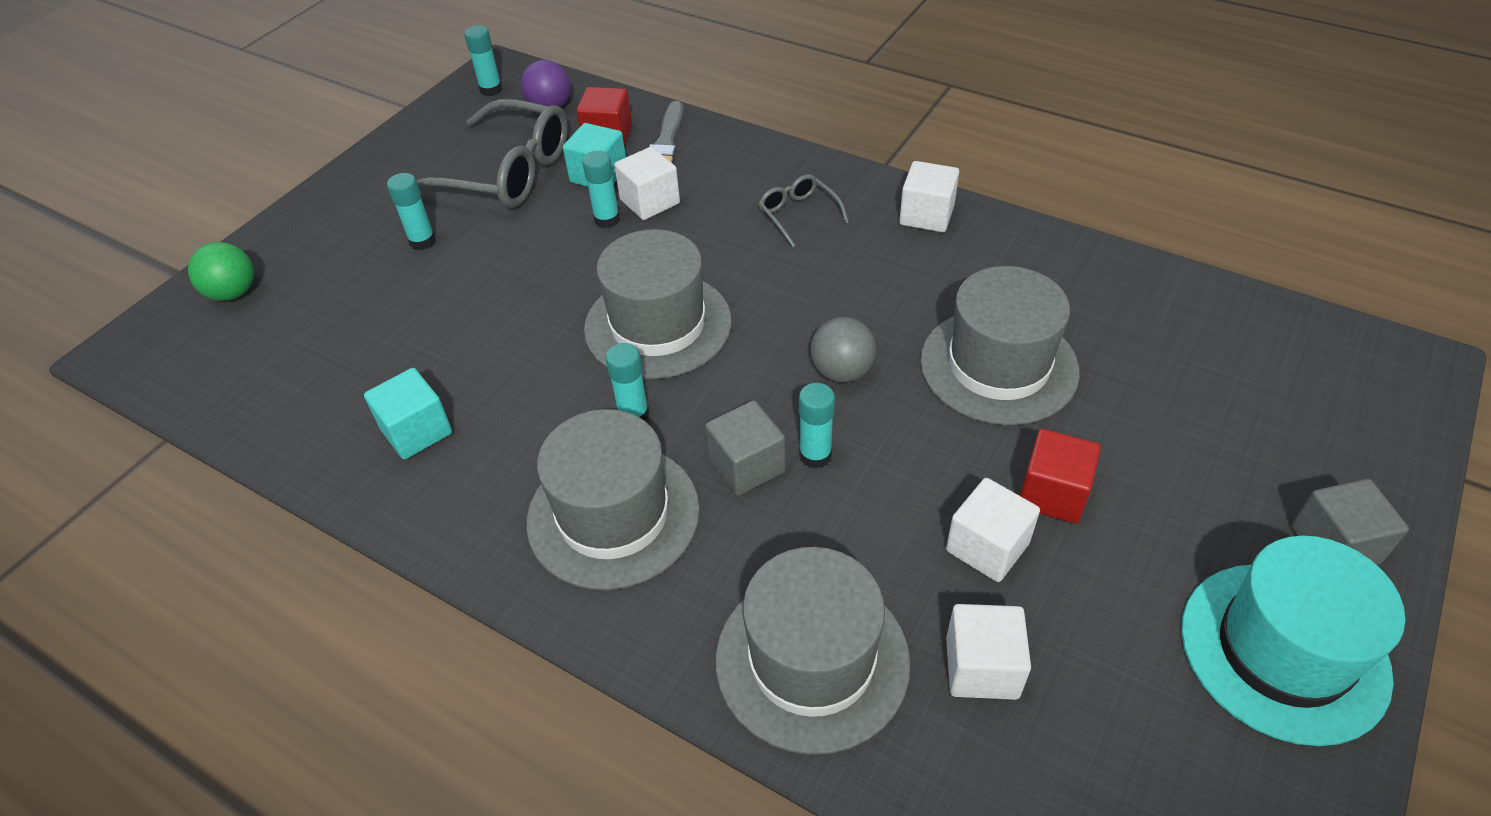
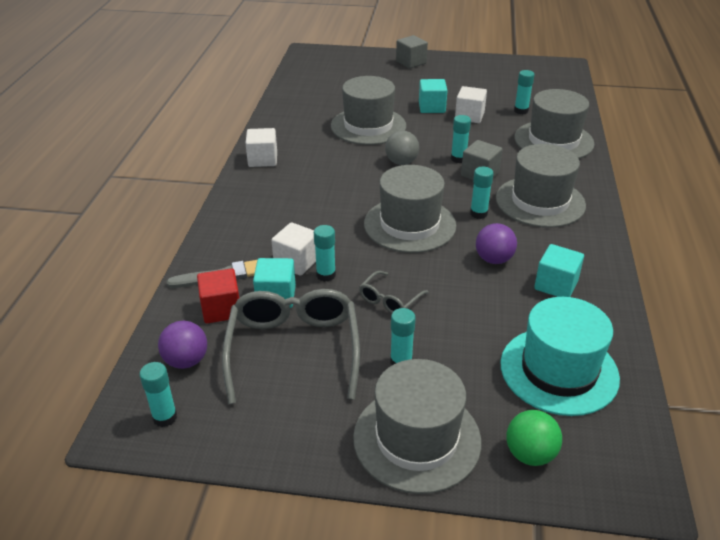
camera: 115 degrees left, 10 degrees down
grey glasses [758,174,849,247] -> grey glasses moved to [359,271,428,313]
white cube [946,604,1031,700] -> turquoise glue stick [514,70,534,114]
red cube [1020,429,1101,524] -> turquoise cube [419,79,447,113]
turquoise hat [1181,536,1405,746] -> turquoise hat moved to [500,297,620,416]
none -> grey hat [353,359,481,494]
none -> purple ball [476,223,517,264]

